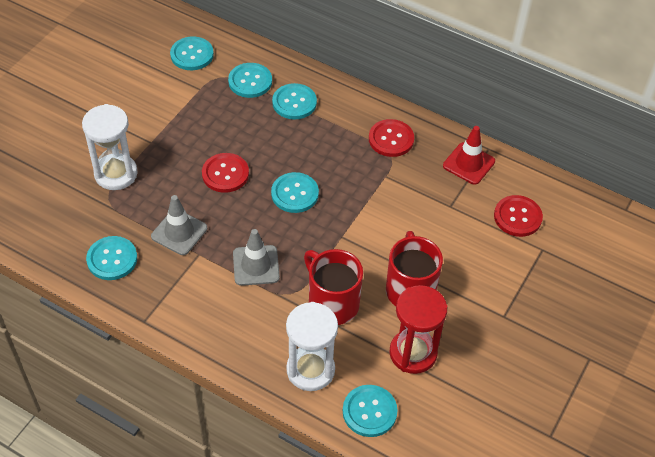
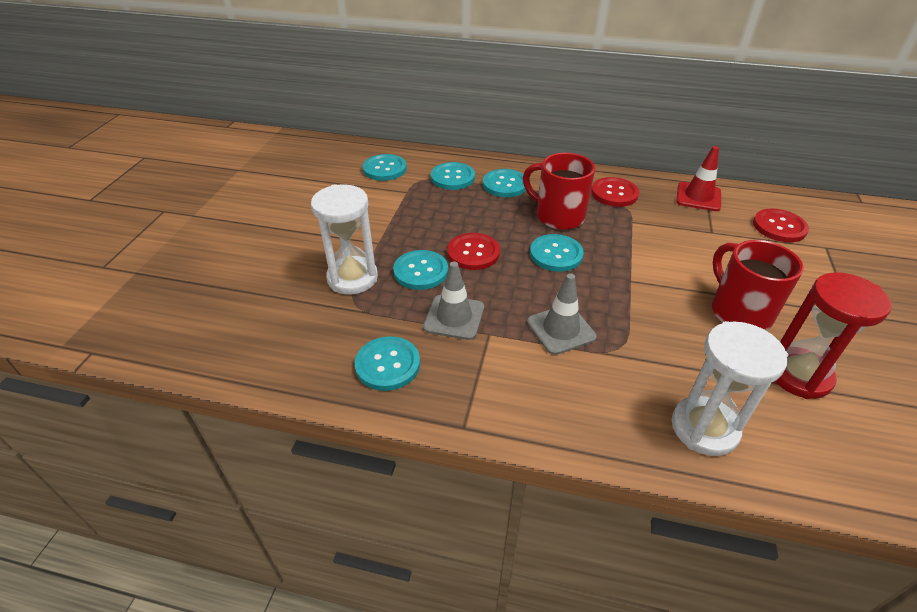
camera: 15 degrees left, 10 degrees down
red mug [304,249,363,325] -> red mug moved to [523,153,595,230]
turquoise button [343,385,398,437] -> turquoise button moved to [393,250,448,290]

